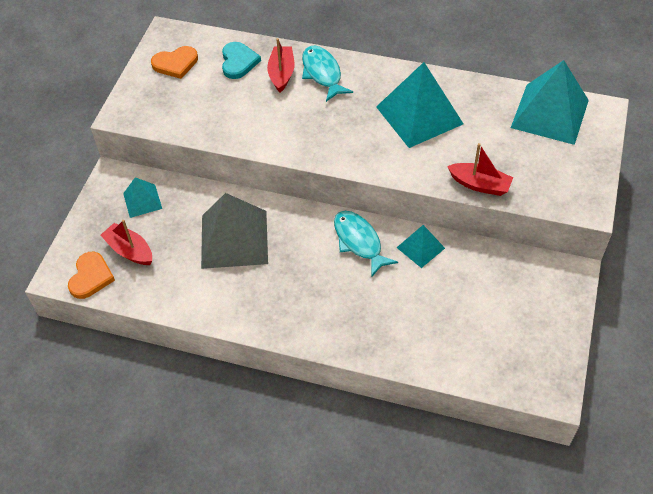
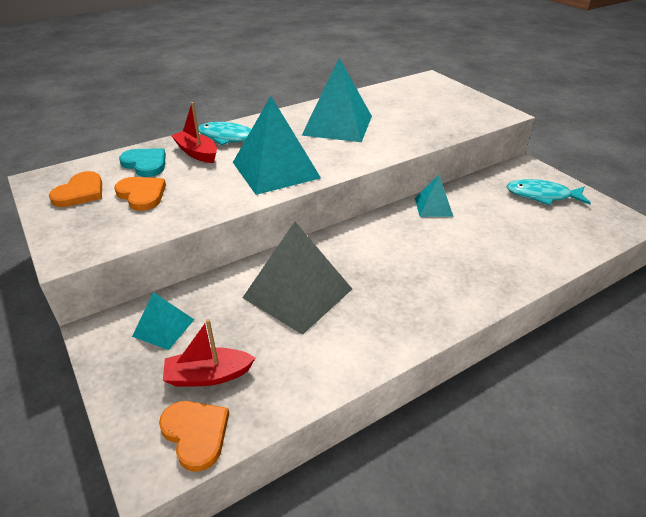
camera: 50 degrees left, 15 degrees down
turquoise fish [334,211,398,278] -> turquoise fish moved to [507,179,591,205]
red boat [447,143,513,196] -> none
turquoise pyramid [511,60,589,145] -> turquoise pyramid moved to [233,96,321,195]
none -> orange heart [114,177,166,211]

